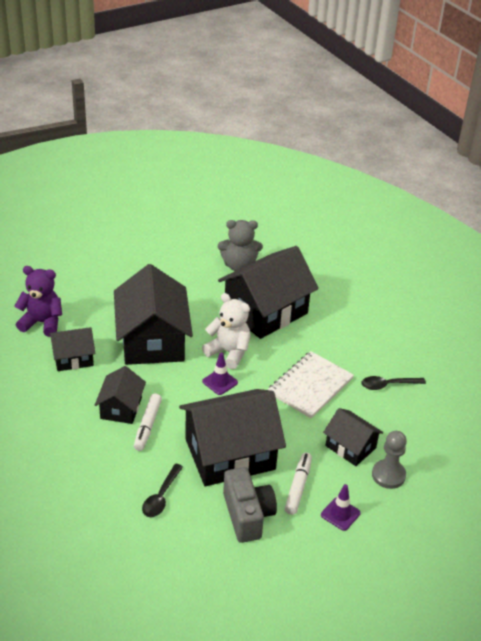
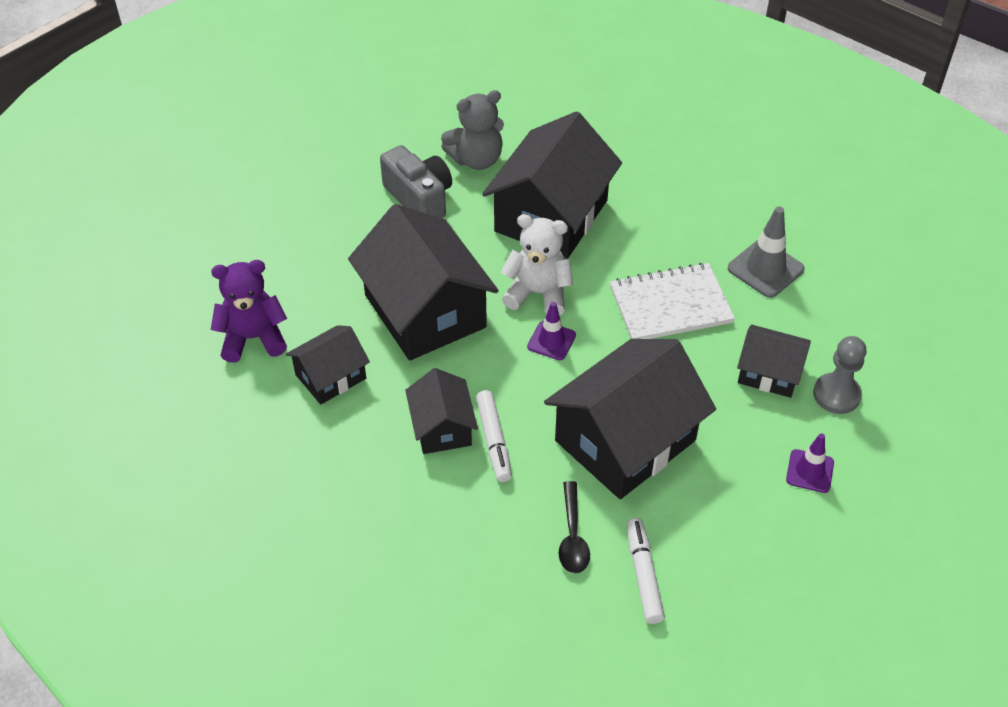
camera: 20 degrees left, 10 degrees up
grey camera [223,467,277,543] -> grey camera moved to [380,145,452,218]
white notebook [268,351,354,418] -> white notebook turned 60 degrees clockwise [610,263,735,339]
white marker [284,452,312,515] -> white marker moved to [627,518,665,624]
black spoon [362,376,426,390] -> grey traffic cone [728,206,805,298]

